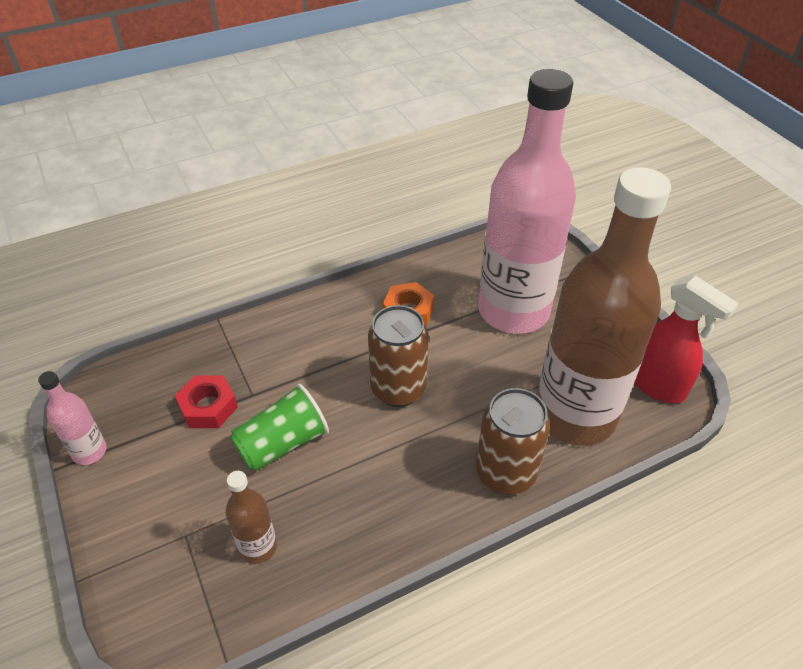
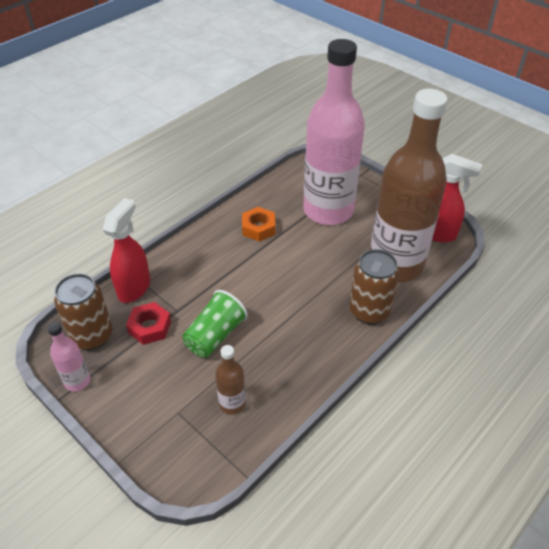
camera: 20 degrees left, 0 degrees up
brown can [368,305,429,407] -> brown can moved to [54,273,113,350]
none -> red spray bottle [103,198,150,303]

